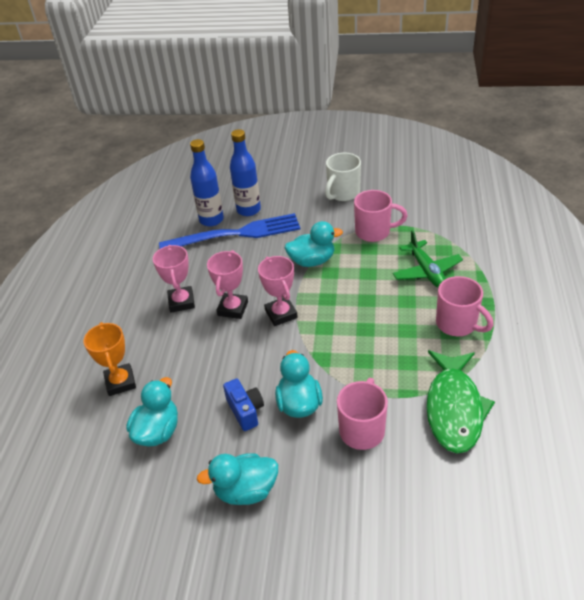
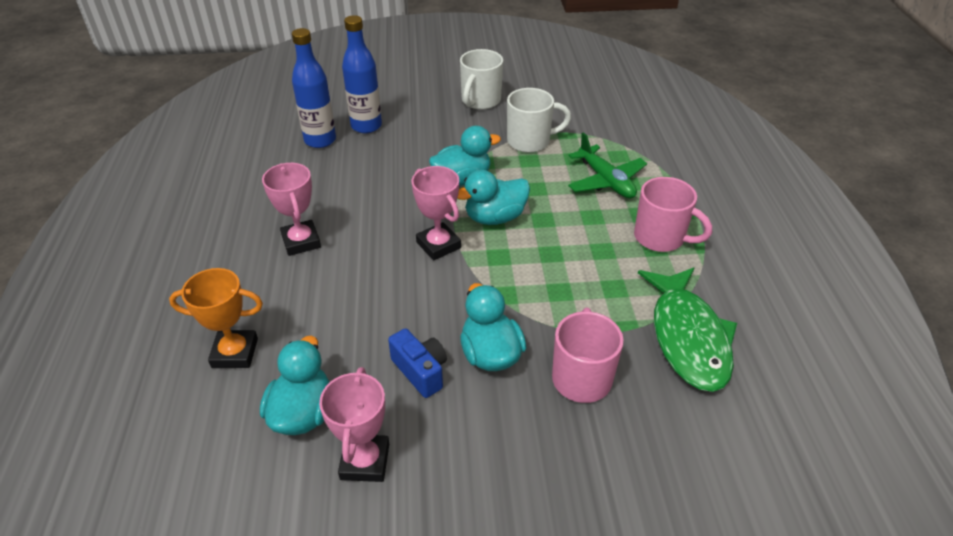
camera: 15 degrees left, 0 degrees up
orange trophy [84,322,136,396] -> orange trophy turned 60 degrees counterclockwise [169,268,263,368]
blue fork [159,213,300,249] -> none
turquoise duck [197,453,278,505] -> turquoise duck moved to [458,170,530,225]
pink trophy [207,250,248,319] -> pink trophy moved to [319,367,389,482]
pink mug [354,190,408,242] -> white mug [507,88,571,153]

